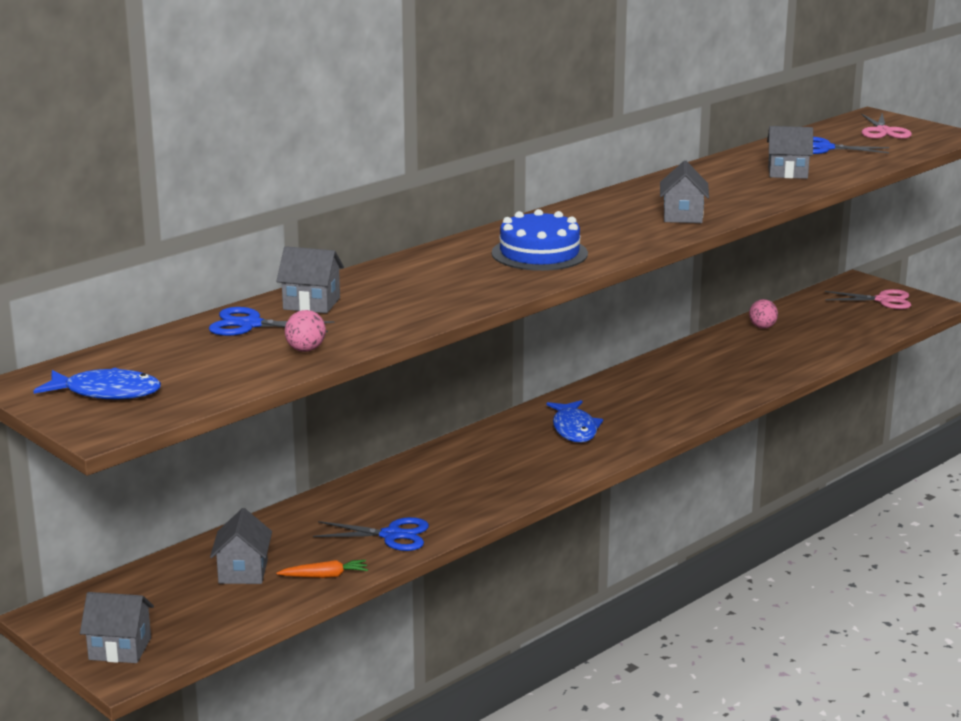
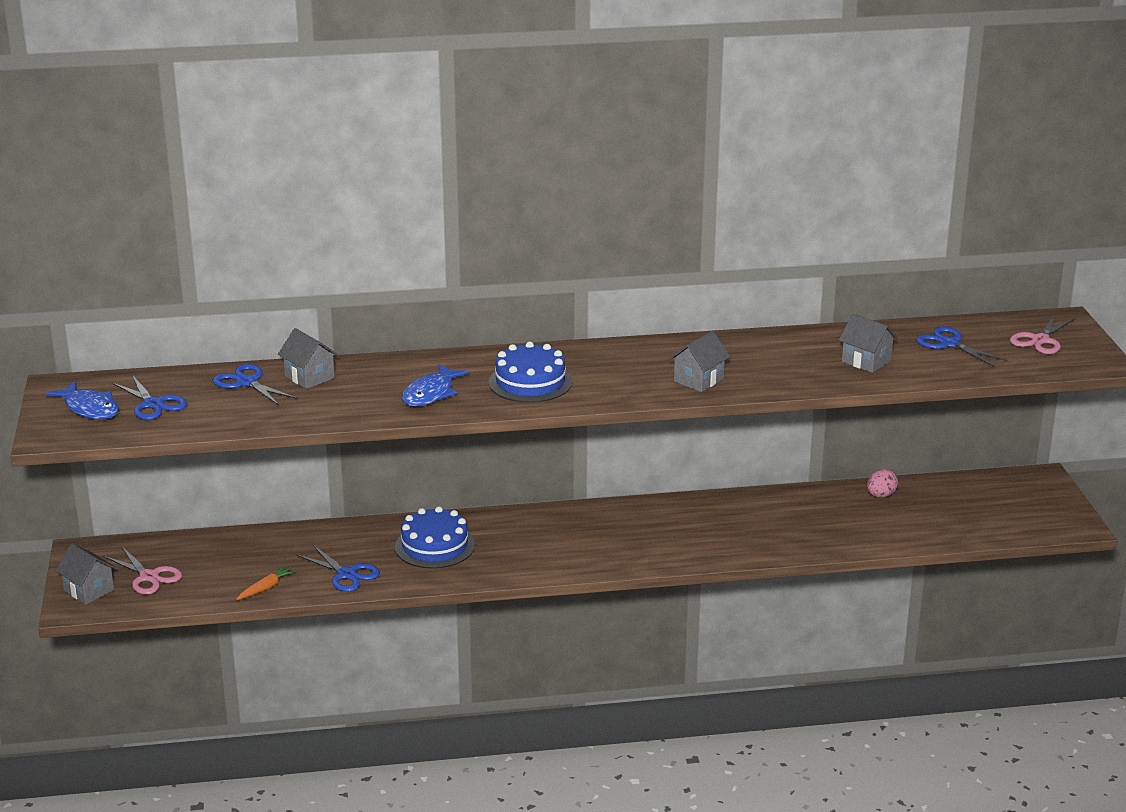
camera: 35 degrees right, 5 degrees up
grey house [210,508,272,584] -> none
orange carrot [276,560,368,578] -> orange carrot turned 75 degrees counterclockwise [236,566,296,600]
pink egg [285,310,326,352] -> none
blue fish [546,400,603,443] -> blue fish moved to [402,364,469,407]
pink scissors [825,289,911,309] -> pink scissors moved to [103,547,182,594]
none -> blue scissors [111,375,187,420]
none -> blue cake [395,506,475,569]

